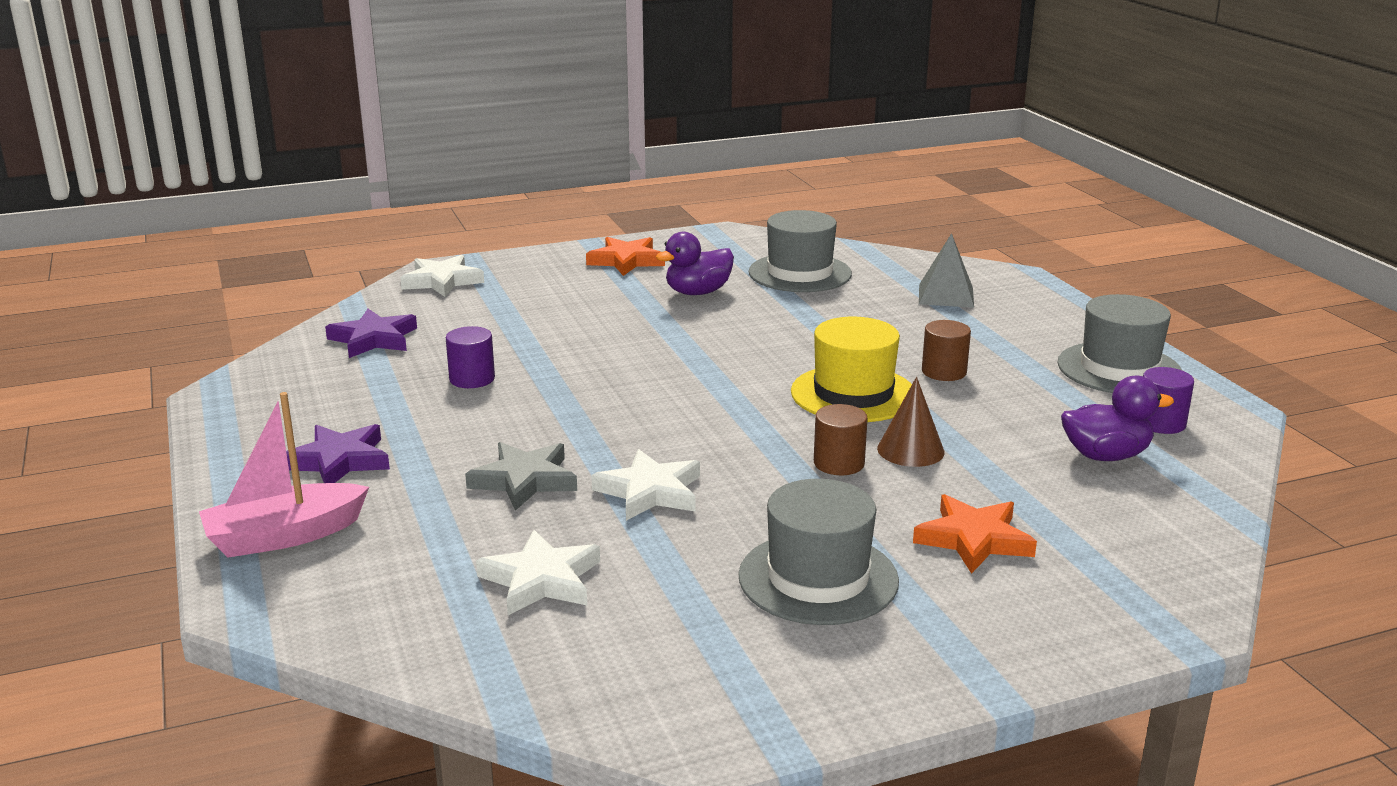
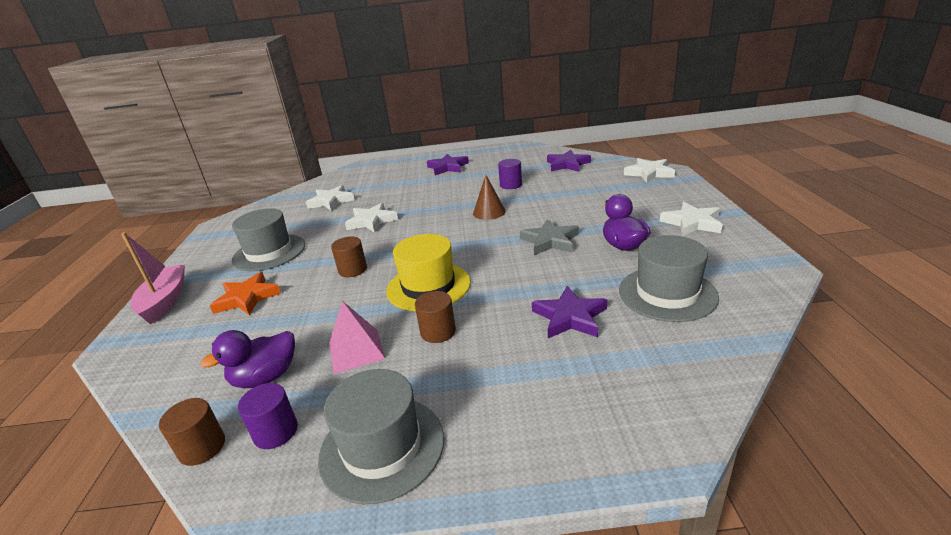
camera: 110 degrees right, 5 degrees up
pink boat [199,392,369,558] -> pink boat moved to [121,232,185,324]
grey star [465,442,577,511] -> grey star moved to [520,219,579,255]
orange star [586,237,665,276] -> white star [660,202,723,236]
brown cone [877,377,944,467] -> brown cone moved to [473,175,506,220]
grey pyramid [919,233,974,308] -> none
purple duck [1061,376,1174,461] -> purple duck turned 45 degrees clockwise [200,330,295,389]
none -> brown cylinder [159,398,225,466]
none -> pink pyramid [329,301,386,374]
none -> purple star [532,286,607,338]

